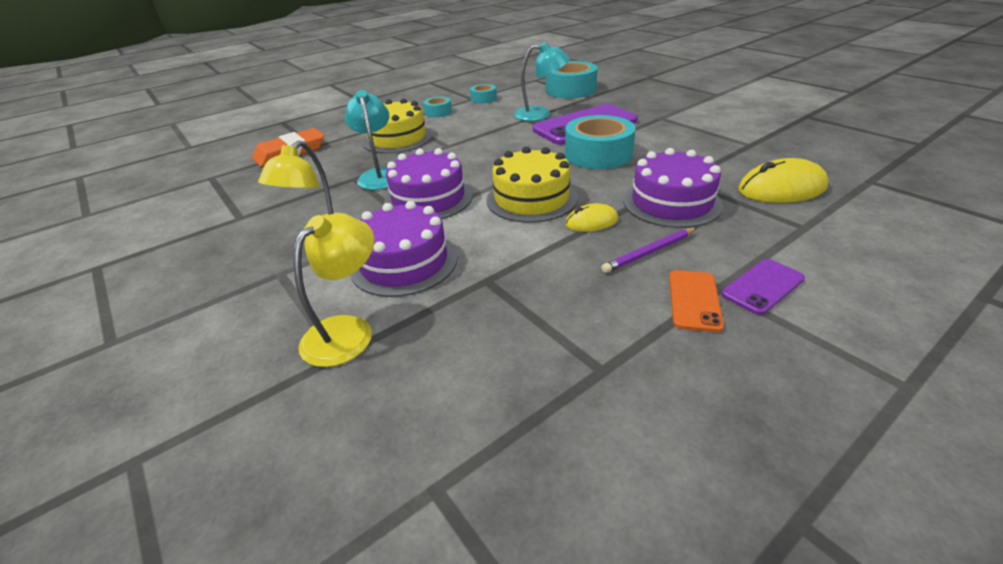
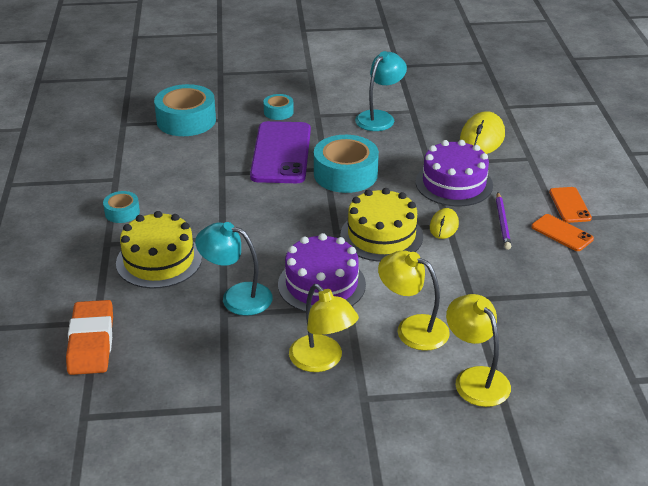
camera: 60 degrees left, 0 degrees up
purple cake [350,201,458,297] -> yellow lamp [378,250,450,351]
turquoise tape [470,84,497,104] -> turquoise tape moved to [263,94,294,120]
turquoise lamp [514,42,570,121] -> turquoise lamp moved to [355,51,407,131]
purple phone [722,259,805,315] -> orange phone [549,187,592,223]

